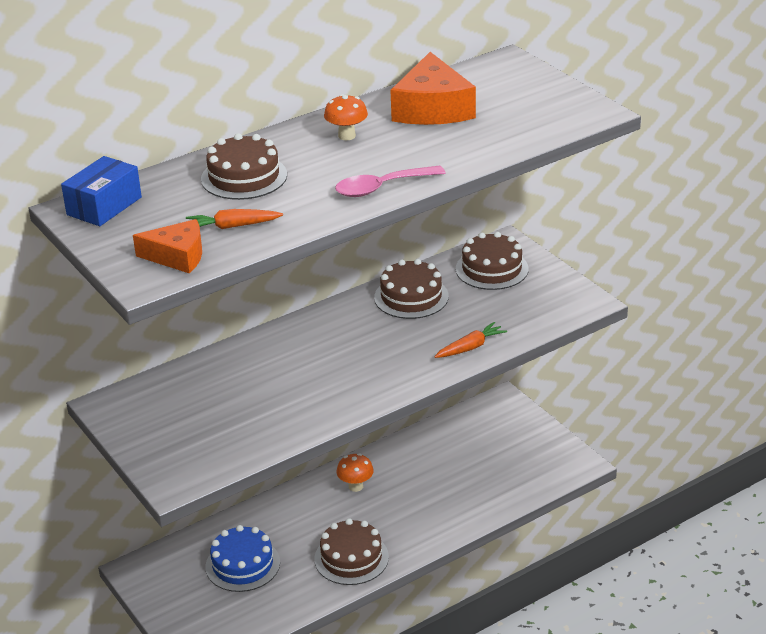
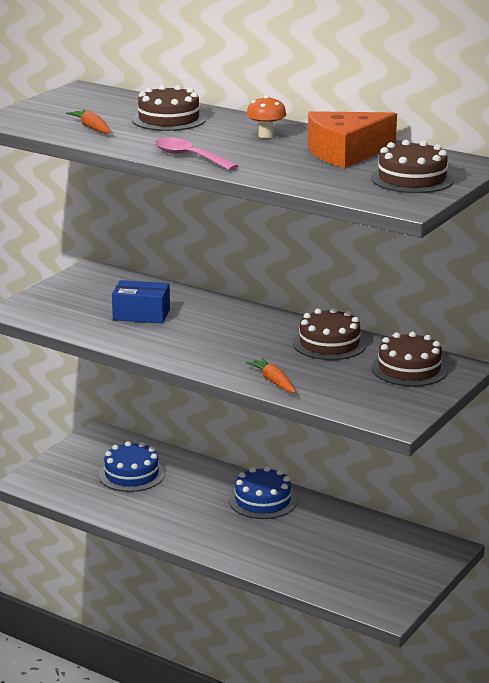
camera: 65 degrees right, 10 degrees down
blue box [61,156,142,226] -> blue box moved to [112,280,170,324]
orange cheese [133,219,202,274] -> none
brown cake [314,518,389,585] -> brown cake moved to [371,140,454,193]
orange mushroom [337,453,374,492] -> blue cake [229,466,297,519]
orange carrot [434,322,507,358] -> orange carrot turned 150 degrees counterclockwise [246,358,296,393]

